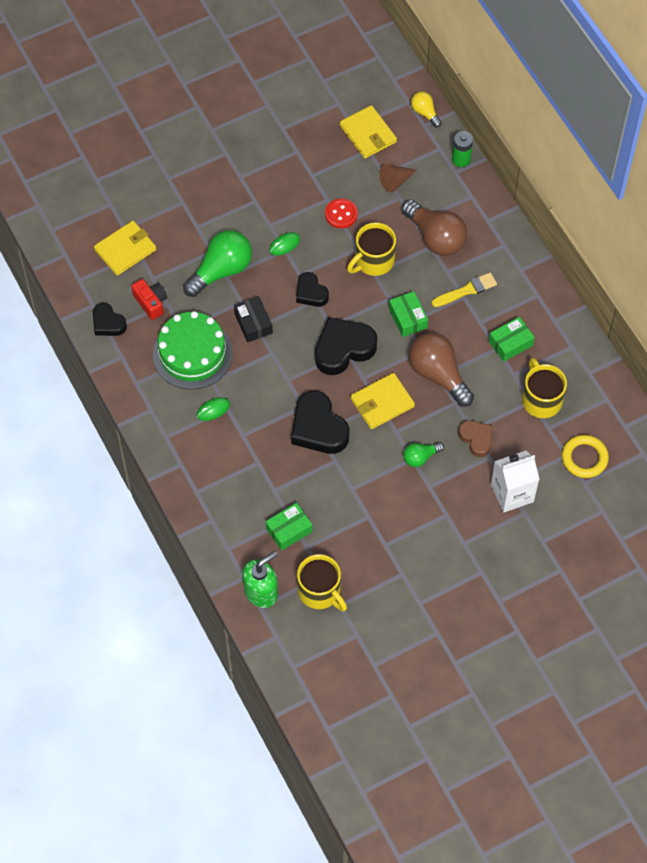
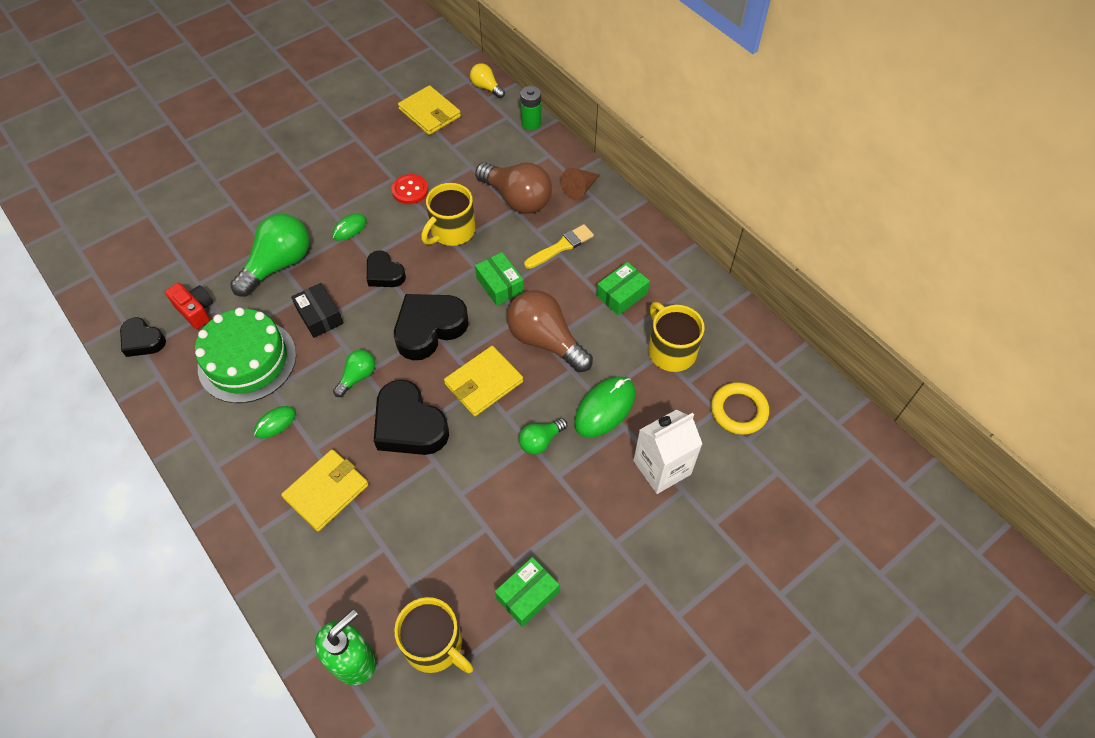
camera: 10 degrees left, 5 degrees down
yellow wallet [94,221,156,276] -> yellow wallet moved to [281,449,369,531]
green box [266,503,312,551] -> green box moved to [495,557,559,627]
brown cone [379,164,416,192] -> brown cone moved to [561,168,600,200]
brown heart [458,420,493,457] -> green mouse [574,377,636,438]
none -> green light bulb [333,350,375,397]

